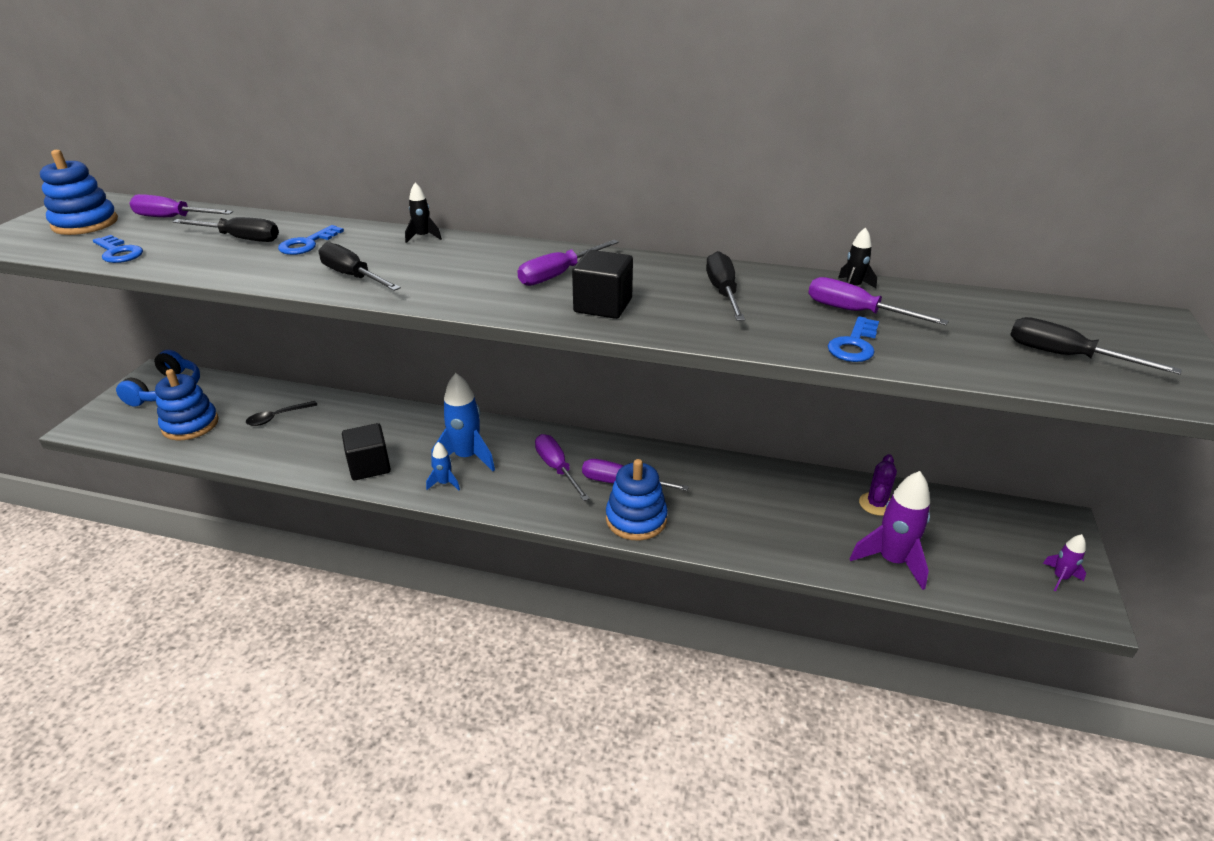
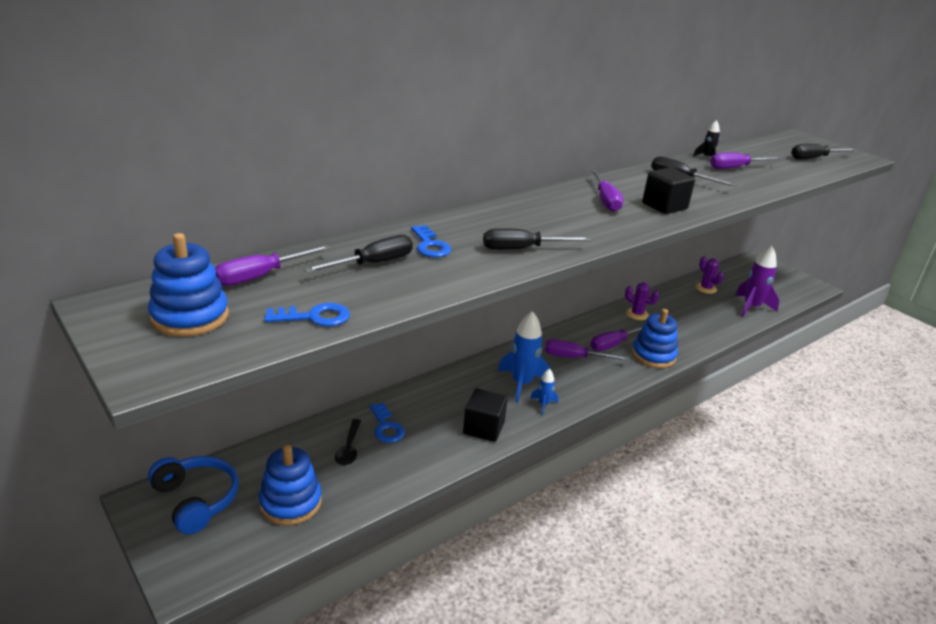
camera: 55 degrees left, 5 degrees down
black rocket [405,183,442,243] -> none
blue key [828,316,879,362] -> blue key moved to [370,403,405,443]
purple rocket [1043,534,1086,592] -> none
none -> purple cactus [625,282,660,320]

